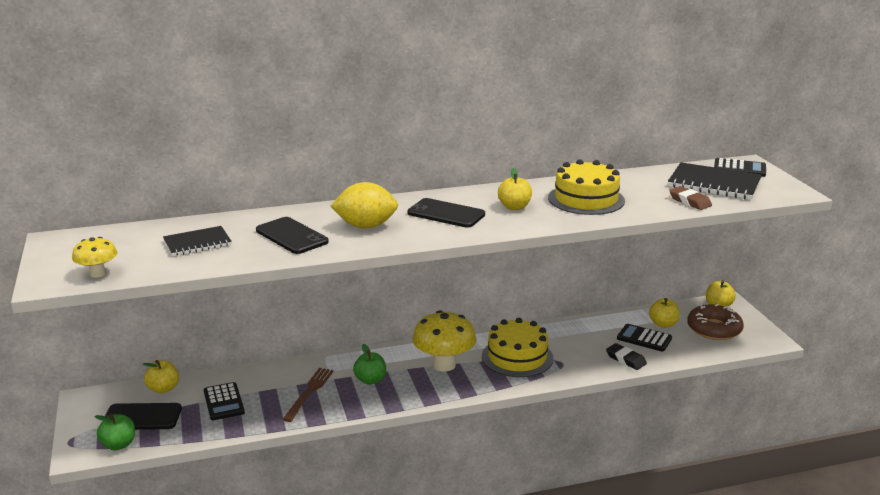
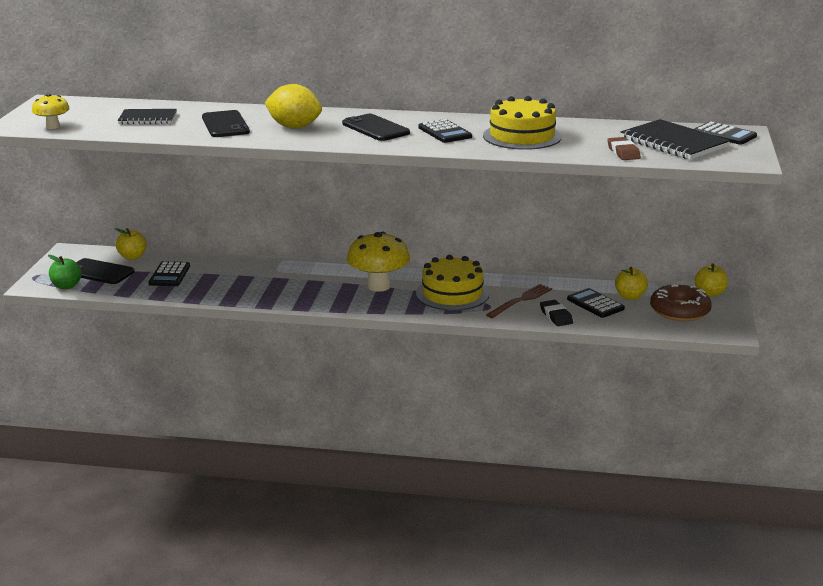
camera: 25 degrees right, 0 degrees up
brown fork [282,368,334,422] -> brown fork moved to [486,284,552,318]
green apple [353,344,386,385] -> none
yellow apple [498,168,532,210] -> black calculator [418,119,472,143]

